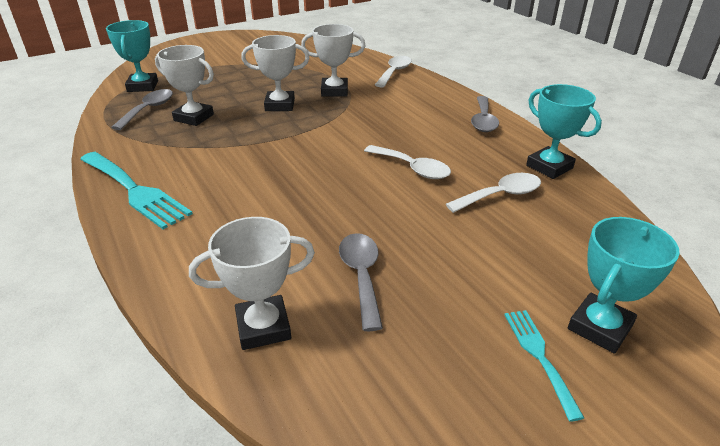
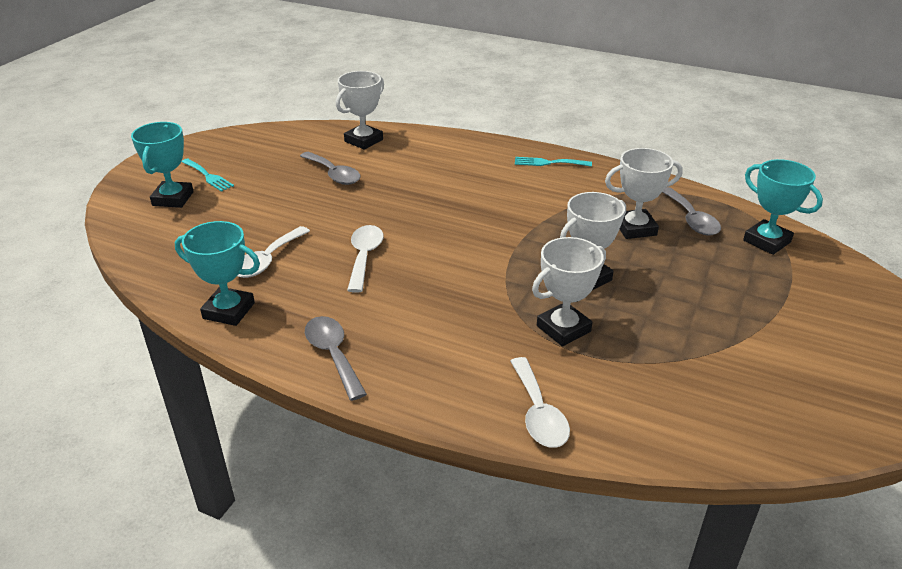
camera: 145 degrees right, 0 degrees up
turquoise fork [80,152,193,229] -> turquoise fork [515,157,592,167], size x0.54
white spoon [364,145,451,179] -> white spoon turned 90 degrees clockwise [347,225,384,293]

